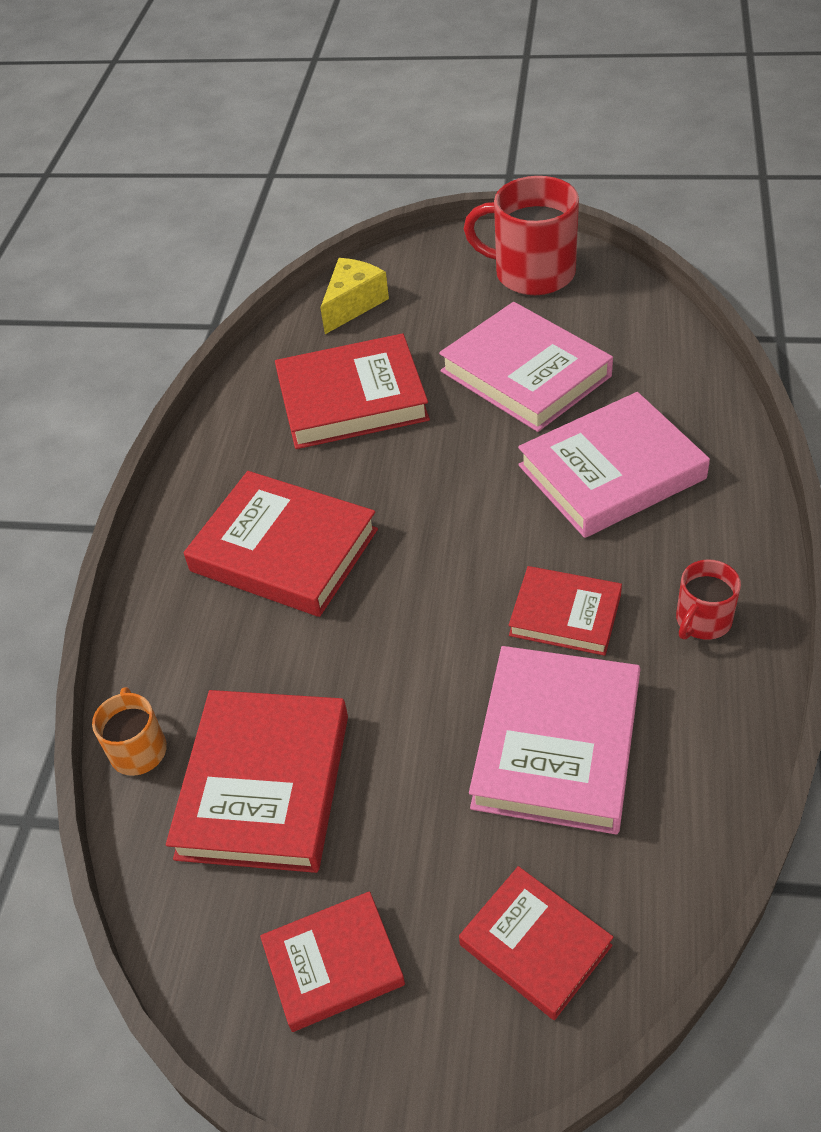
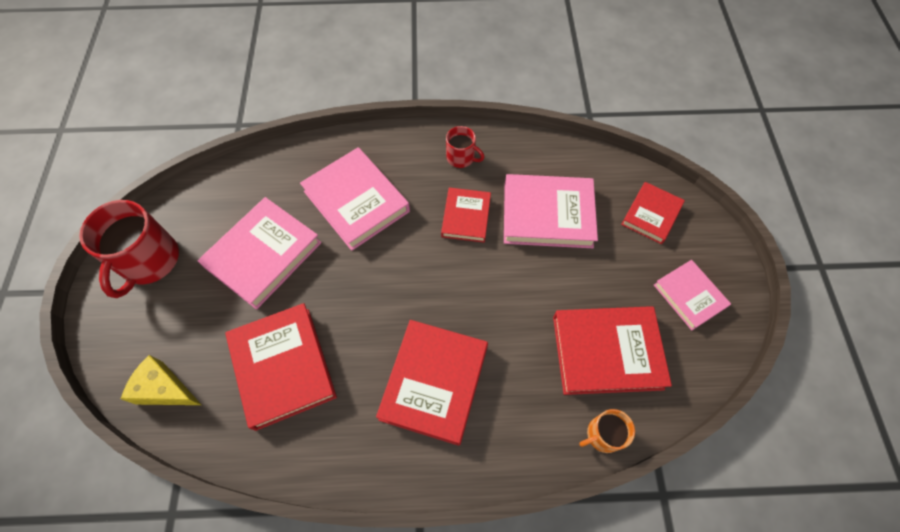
camera: 105 degrees left, 15 degrees up
red book [260,891,405,1032] -> pink book [654,260,731,330]

